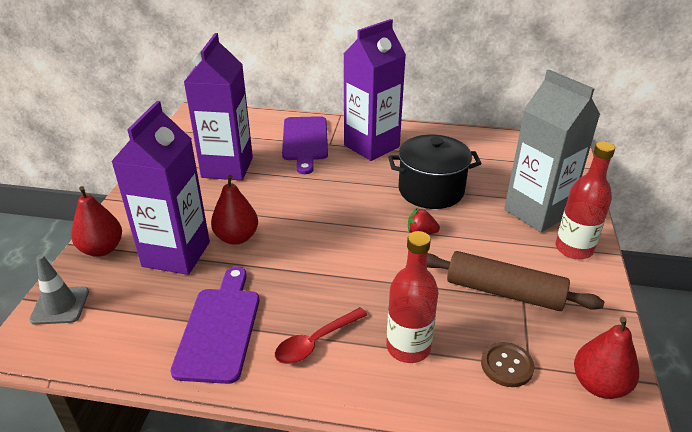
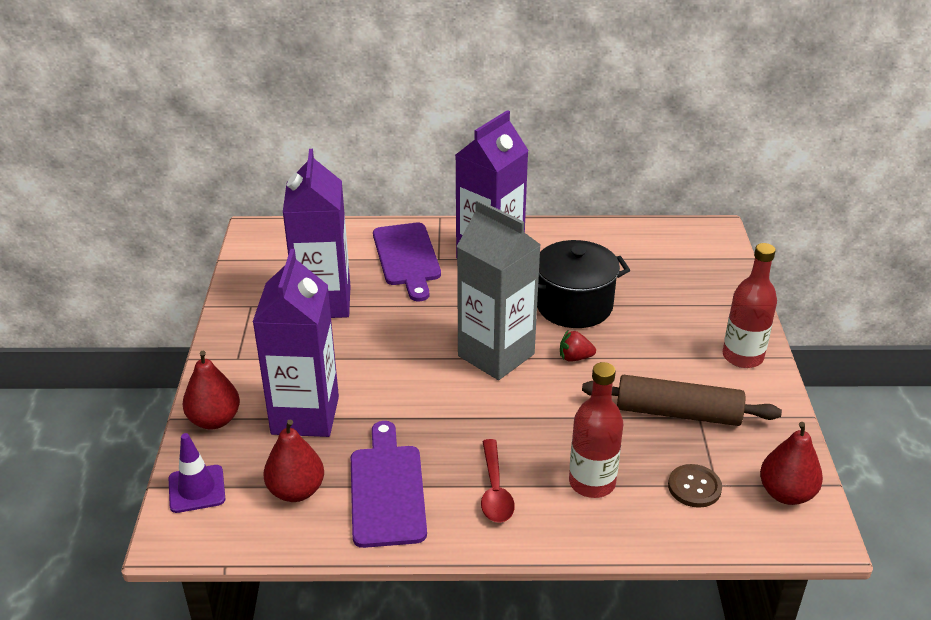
camera: 10 degrees left, 0 degrees up
grey traffic cone [29,255,89,325] -> purple traffic cone [169,433,225,513]
red pear [211,175,258,245] -> red pear moved to [263,420,324,502]
red spoon [275,307,367,364] -> red spoon turned 45 degrees counterclockwise [481,439,515,523]
grey carton [504,69,600,232] -> grey carton moved to [457,199,541,380]

